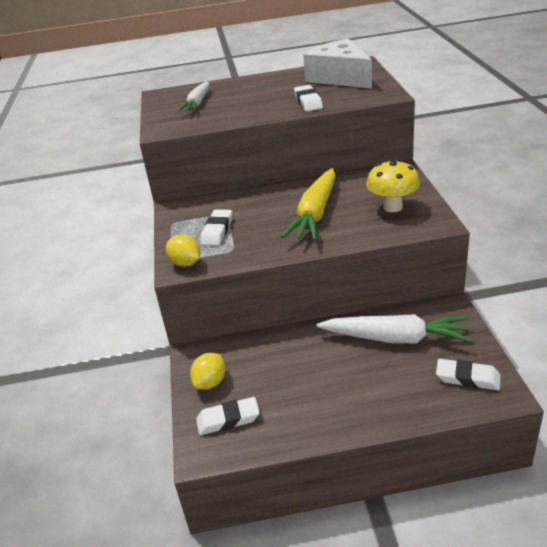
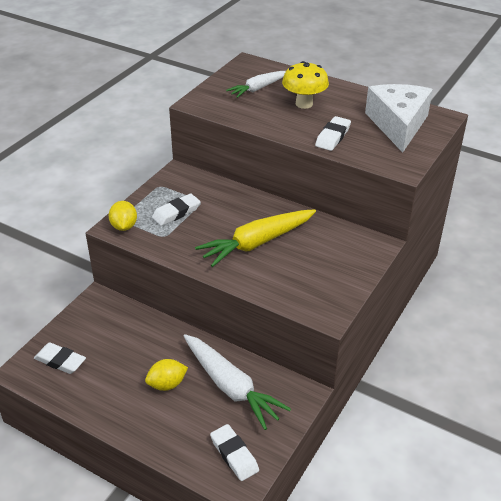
camera: 35 degrees right, 5 degrees up
yellow lemon [190,353,225,390] -> yellow lemon moved to [145,359,188,391]
yellow mushroom [366,160,420,212] -> yellow mushroom moved to [282,61,329,109]

